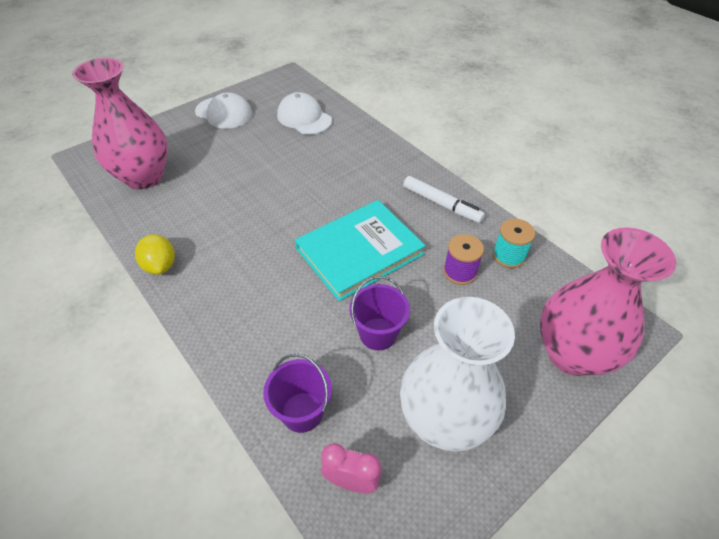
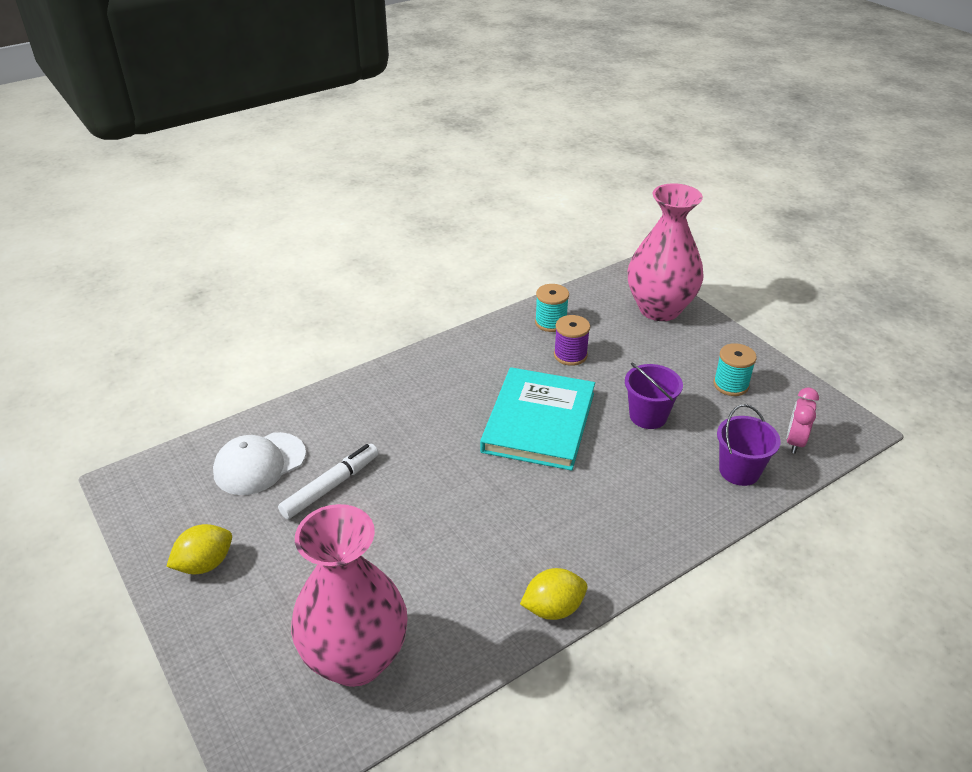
camera: 85 degrees left, 10 degrees down
white cap [195,92,252,129] -> yellow lemon [166,524,232,574]
turquoise book [295,200,426,301] -> turquoise book turned 45 degrees clockwise [480,367,595,471]
white vase [400,297,515,452] -> turquoise spool [713,343,757,396]
white marker [403,176,485,223] -> white marker moved to [278,444,379,519]

